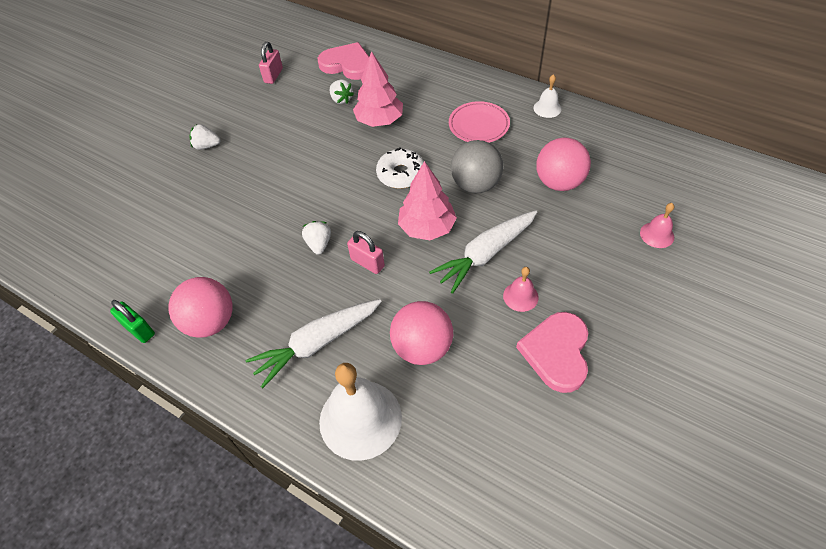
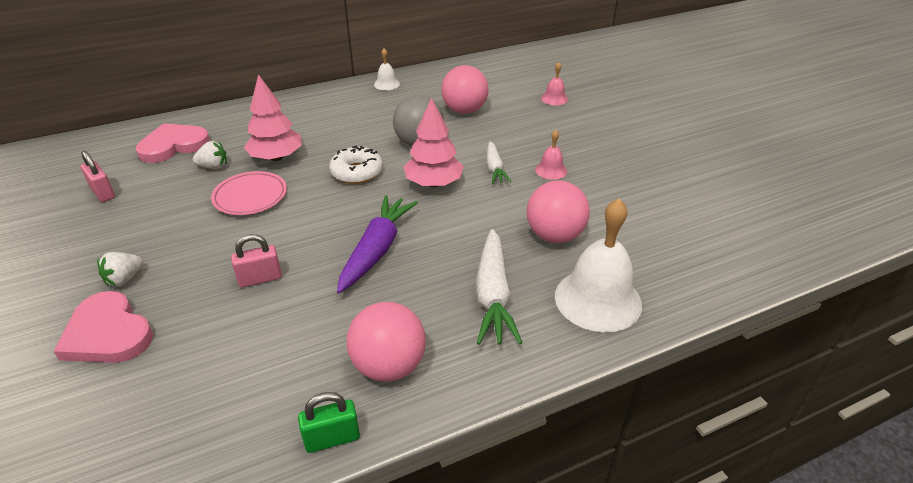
camera: 60 degrees left, 15 degrees down
white strawberry [302,221,331,255] -> purple carrot [337,195,418,293]
pink padlock [347,231,385,274] -> pink padlock moved to [231,234,282,287]
white carrot [429,210,537,294] -> white carrot [487,141,512,184], size x0.60
pink plate [449,101,510,143] -> pink plate moved to [211,171,287,215]
pink heart [516,312,588,393] -> pink heart moved to [54,291,153,363]

